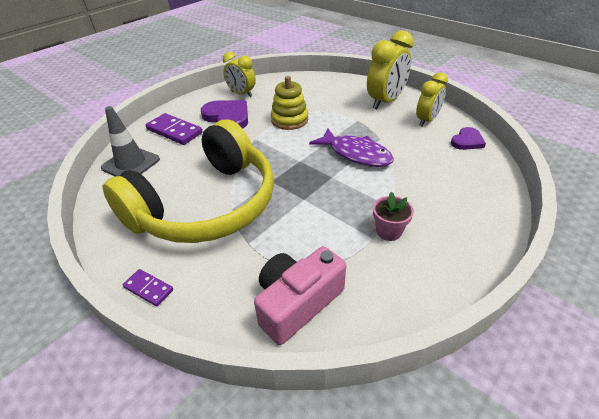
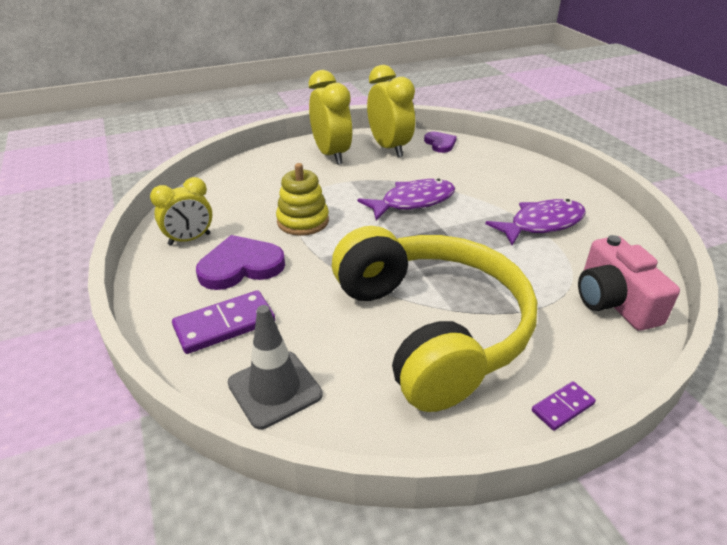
camera: 65 degrees left, 5 degrees down
pink flower pot [373,192,414,241] -> purple fish [485,199,586,246]
yellow clock [416,72,448,126] -> yellow clock [367,65,415,157], size x1.52

